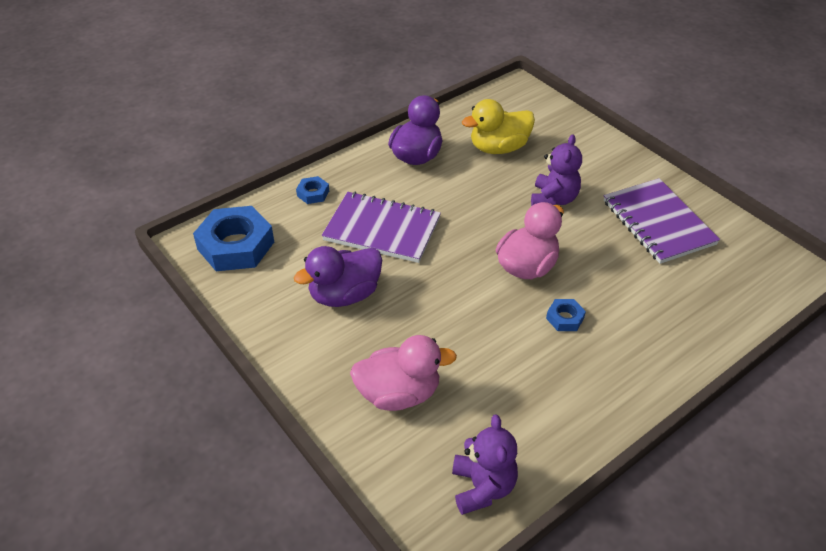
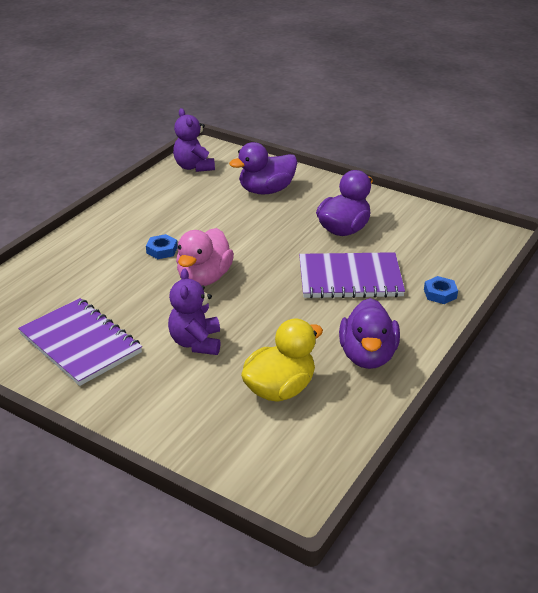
camera: 160 degrees right, 10 degrees down
blue nut [193,206,274,271] -> none
pink duck [350,335,457,411] -> purple duck [229,142,298,194]

